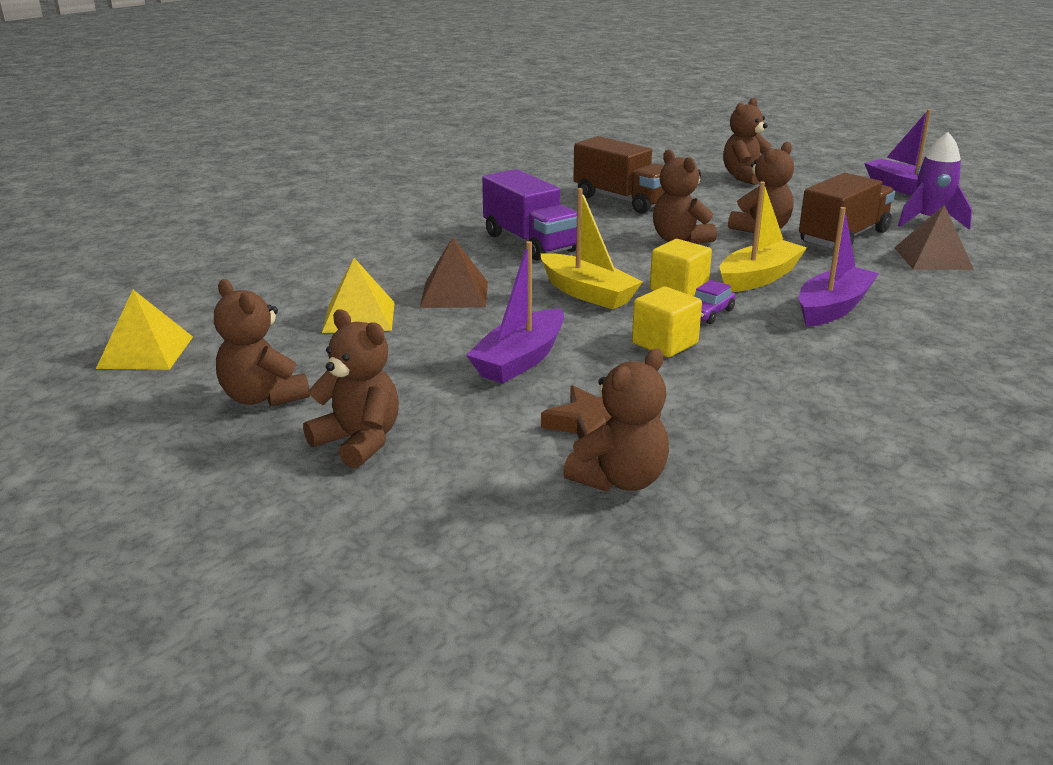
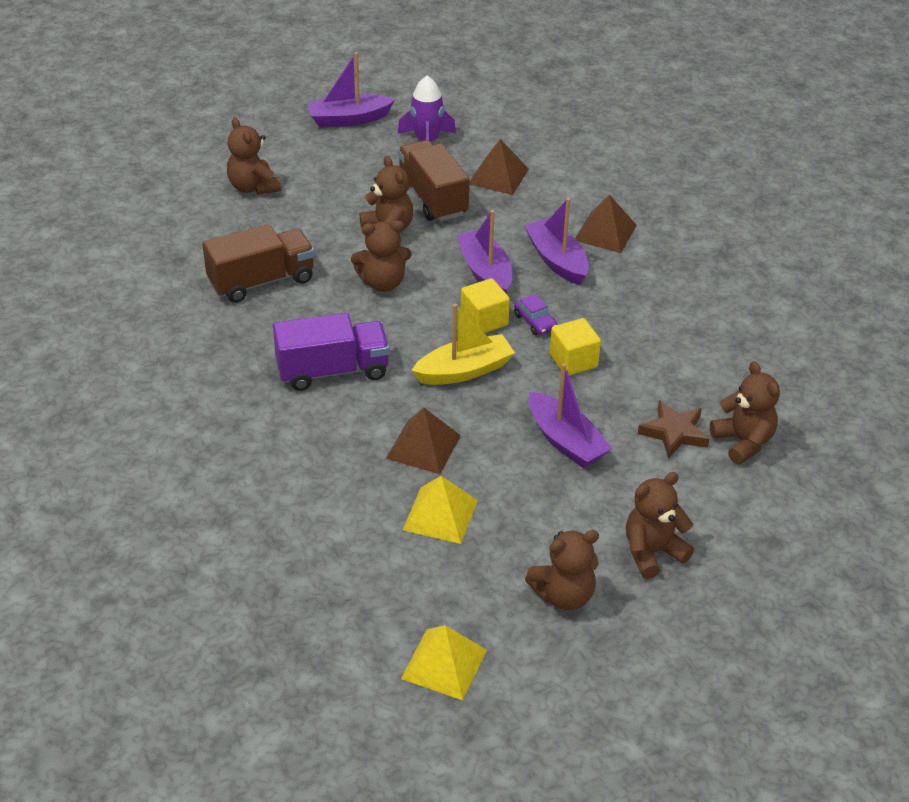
camera: 70 degrees left, 15 degrees up
yellow boat [720,182,807,292] -> purple boat [457,210,512,293]
none -> brown pyramid [575,194,637,253]

